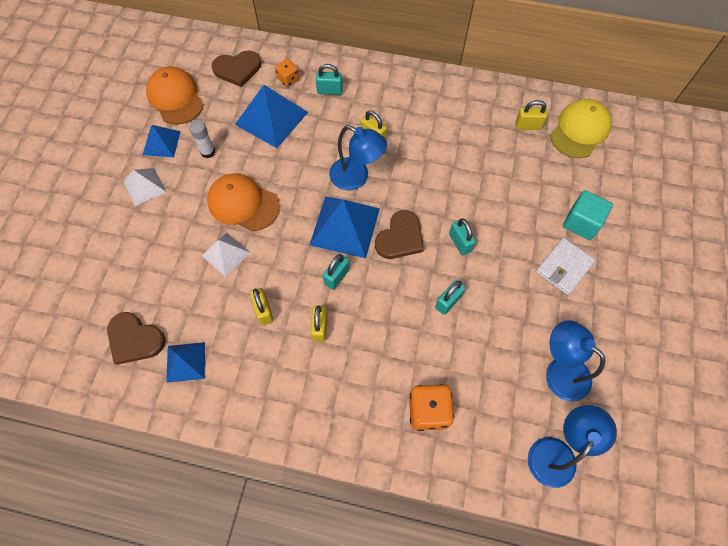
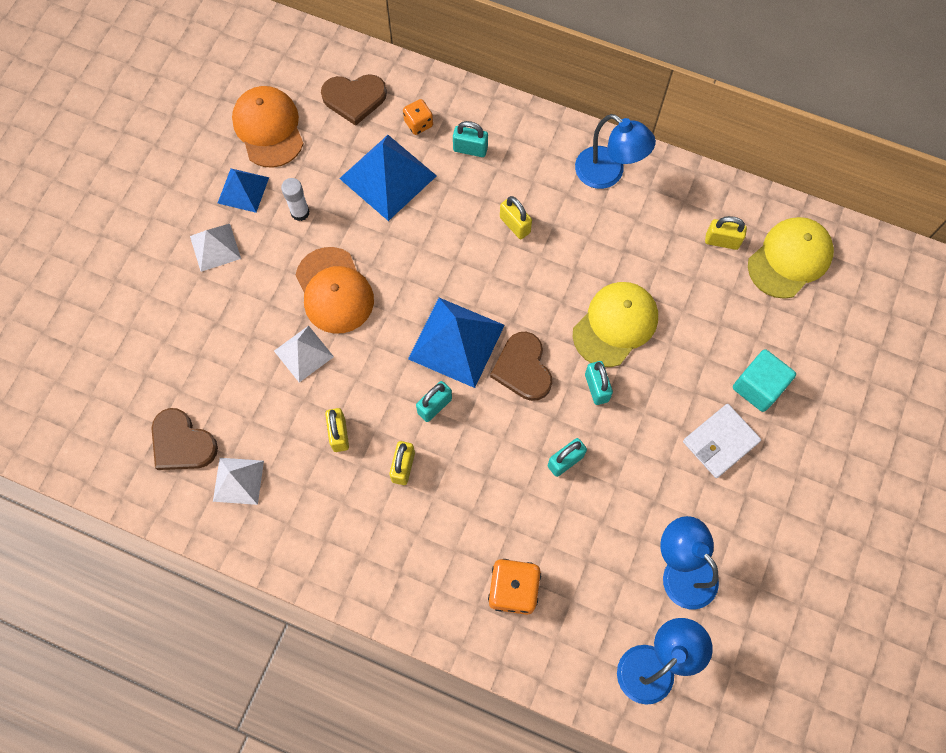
camera: 10 degrees right, 5 degrees up
blue pyramid [166,342,205,383] -> white pyramid [213,458,264,505]
orange cap [207,173,280,231] -> orange cap turned 150 degrees counterclockwise [296,247,374,334]
blue lamp [329,125,387,190] -> blue lamp moved to [575,114,656,189]
brown heart [375,210,424,259] -> brown heart turned 120 degrees clockwise [490,332,552,401]
none -> yellow cap [573,282,658,367]

